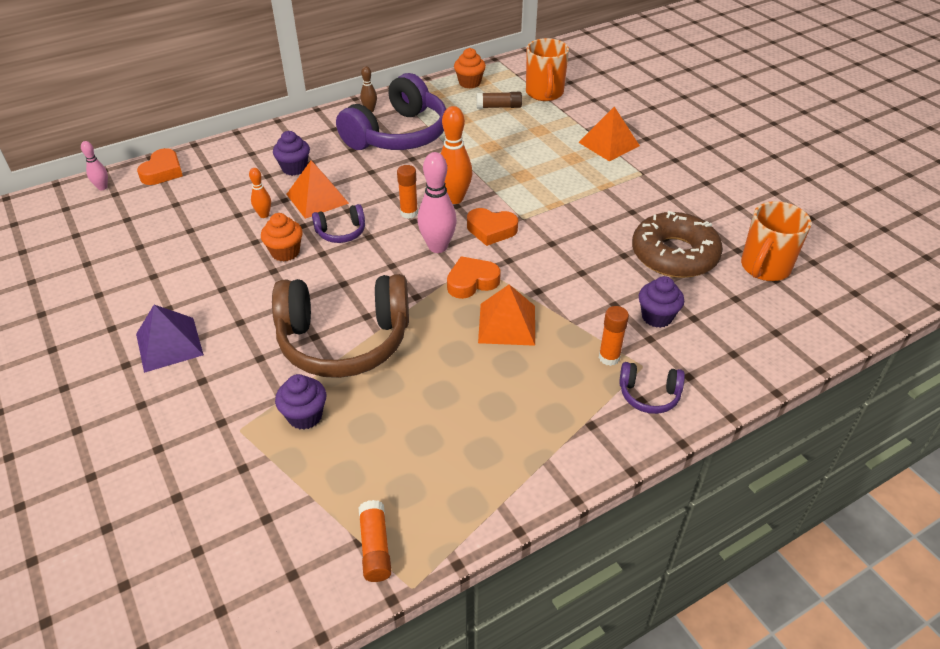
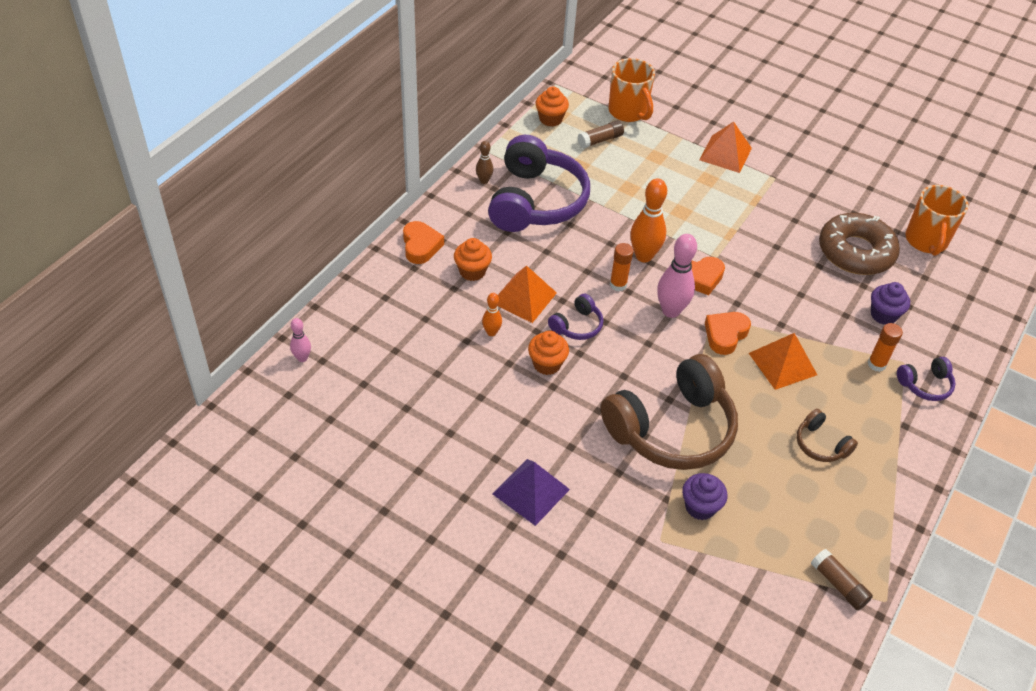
camera: 30 degrees left, 5 degrees up
orange heart [137,148,183,185] -> orange heart moved to [403,221,444,264]
purple cupcake [273,131,310,176] -> orange cupcake [454,238,492,281]
orange glue stick [359,500,392,582] -> brown glue stick [811,549,873,610]
none -> brown headphones [797,409,858,462]

